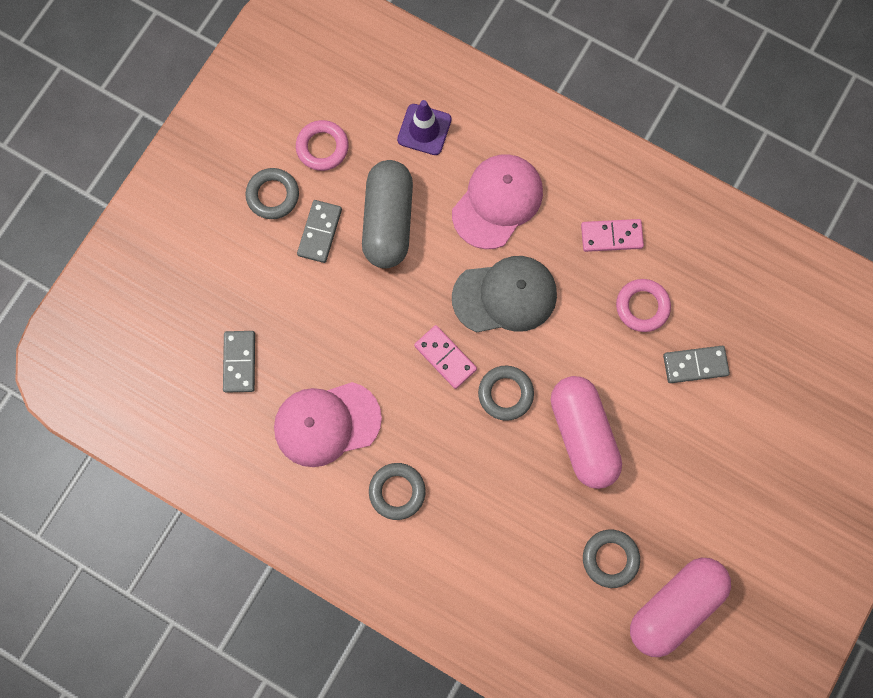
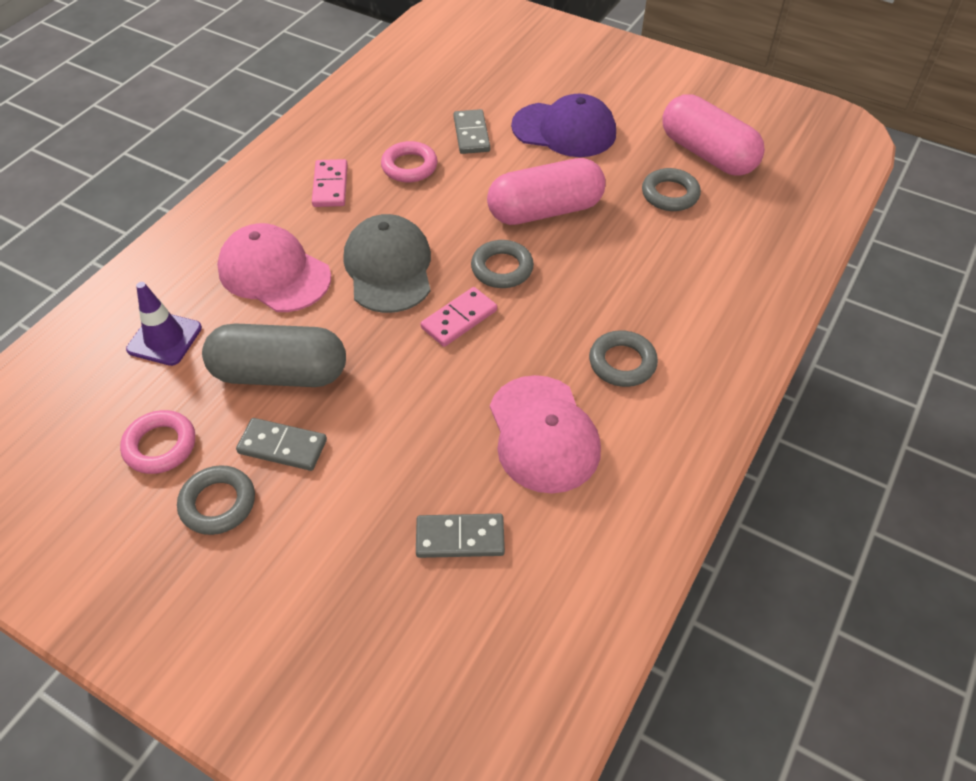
camera: 90 degrees left, 25 degrees down
none -> purple cap [511,94,616,157]

